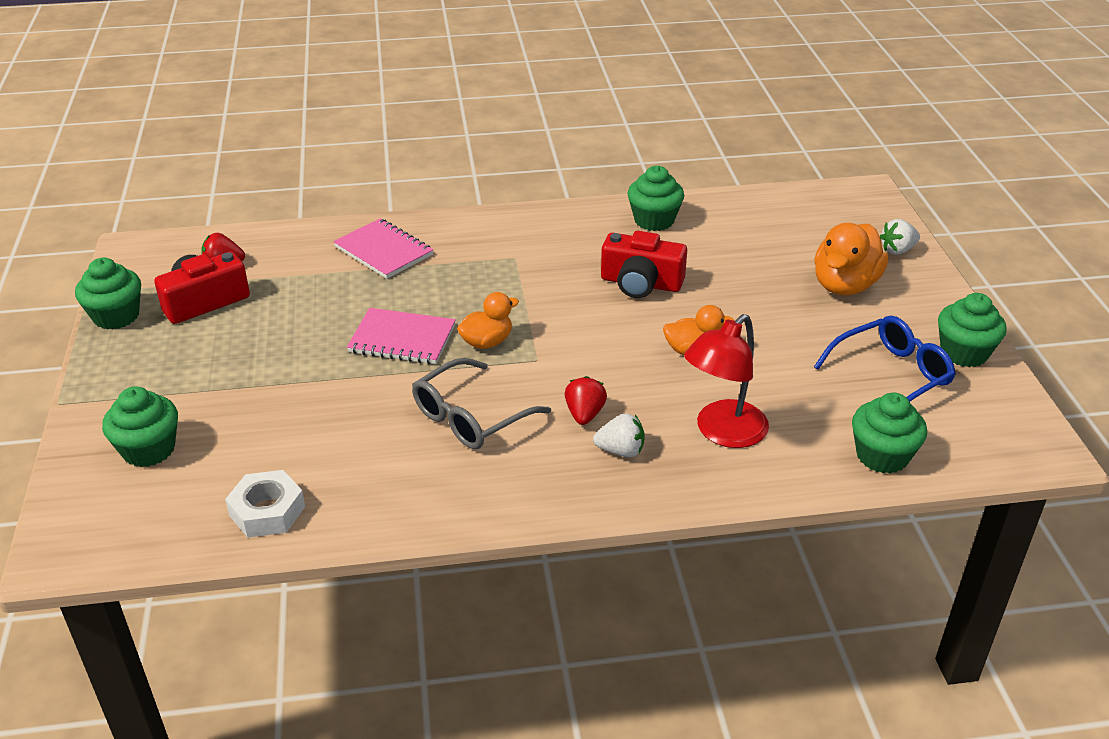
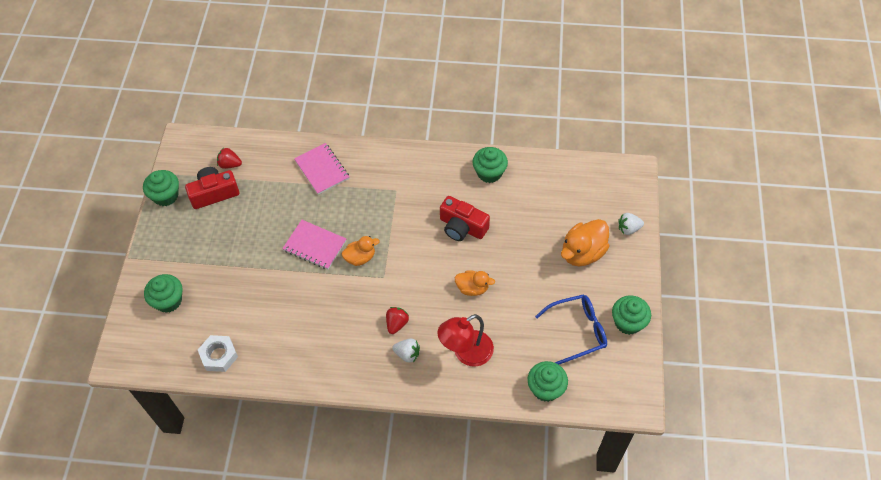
camera: 15 degrees right, 20 degrees up
grey glasses [412,358,551,449] -> none

